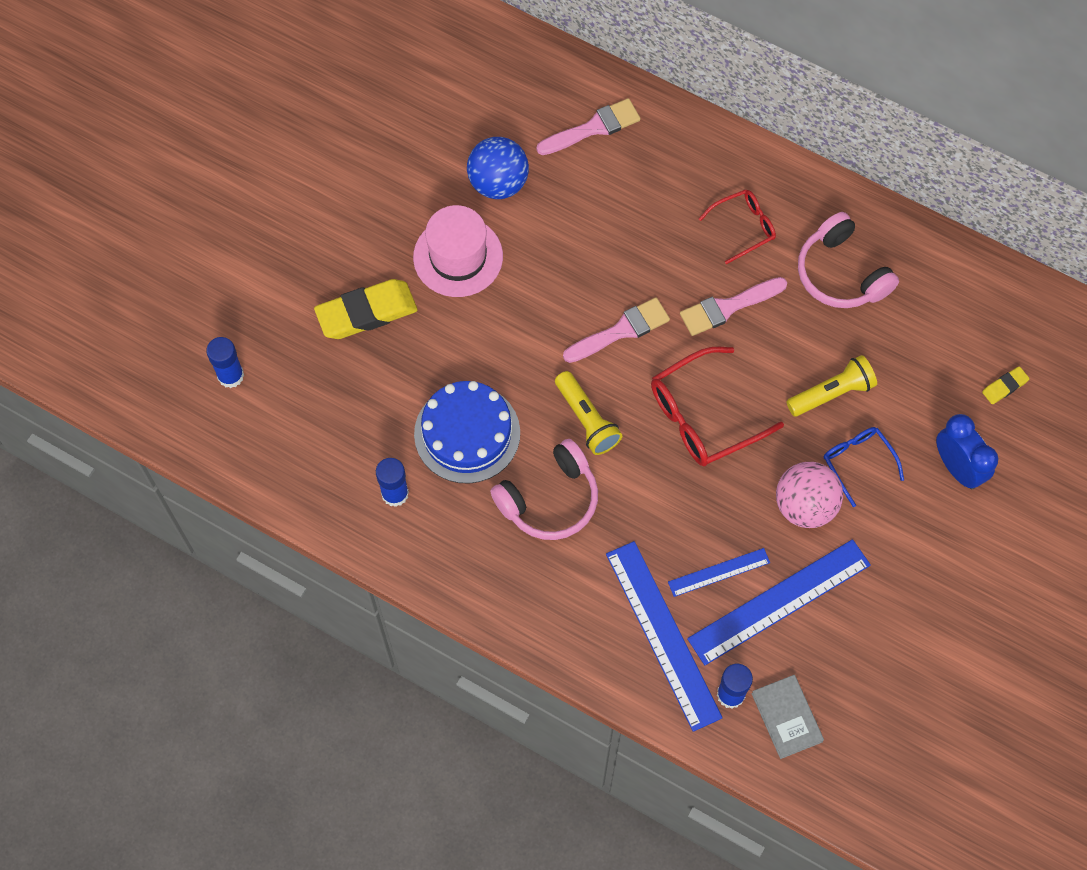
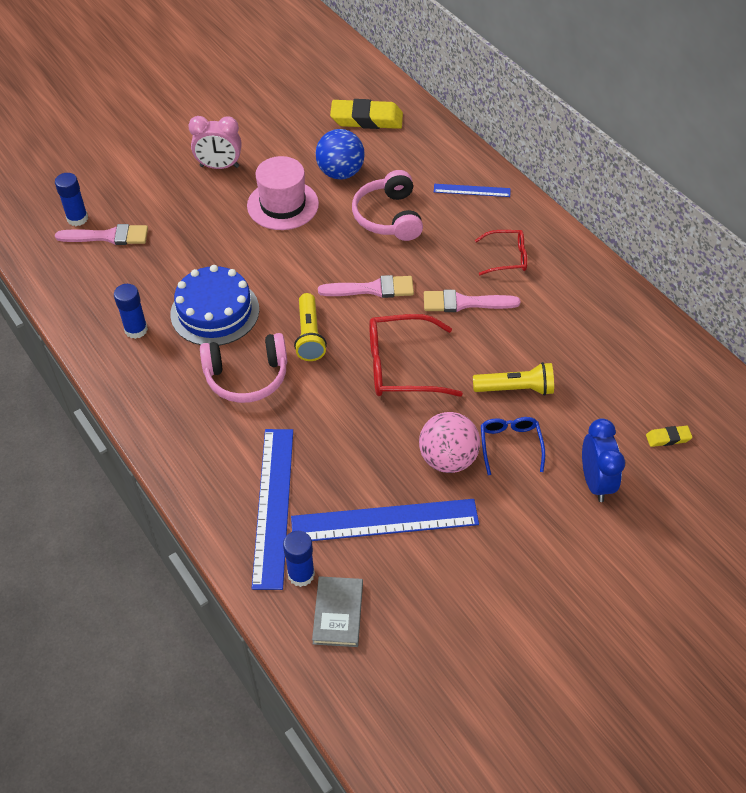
camera: 25 degrees right, 15 degrees down
yellow eraser [314,279,418,339] -> yellow eraser moved to [330,99,403,129]
pink brush [536,98,641,155] -> pink brush moved to [55,224,148,245]
blue ruler [668,548,770,597] -> blue ruler moved to [434,184,510,197]
pink headphones [798,212,899,308] -> pink headphones moved to [352,170,423,241]
none -> pink clock [188,116,242,169]

